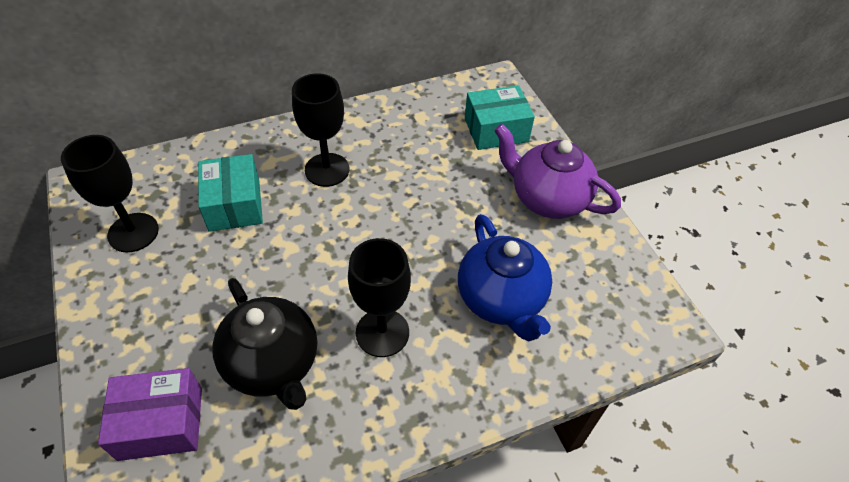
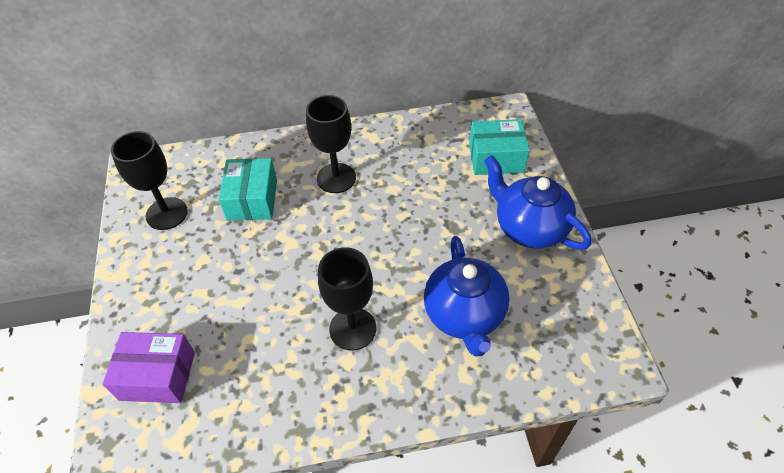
camera: 15 degrees right, 0 degrees up
black teapot [212,278,317,410] -> none
purple teapot [494,124,621,219] -> blue teapot [484,155,592,250]

